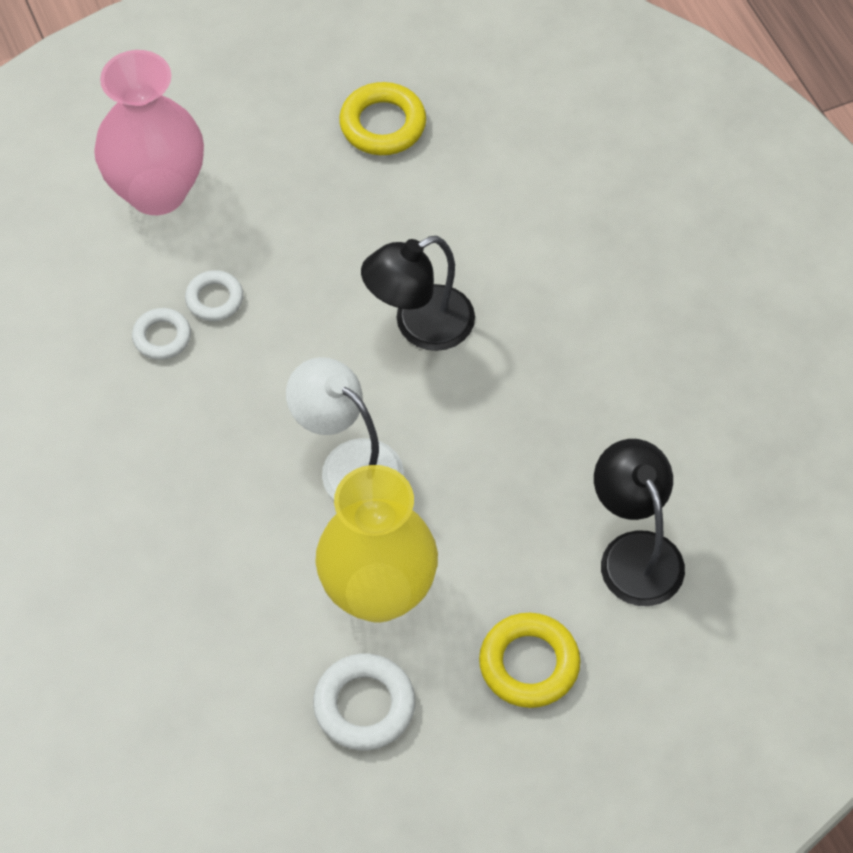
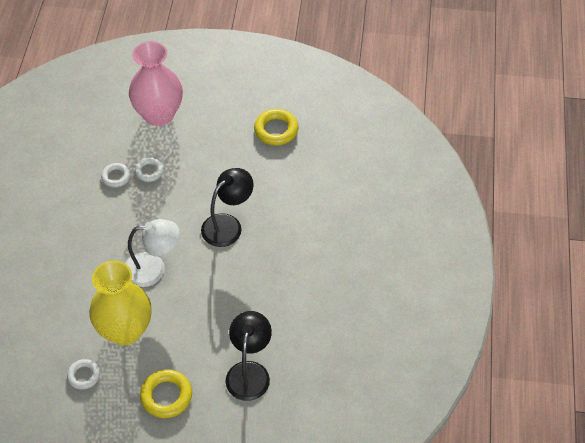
camera: 30 degrees right, 5 degrees down
white lamp [286,357,404,499] -> white lamp turned 105 degrees clockwise [125,219,180,287]
white ring [313,654,415,750] -> white ring [67,359,100,390], size x0.64
black lamp [361,236,475,351] -> black lamp turned 135 degrees clockwise [201,168,254,247]

